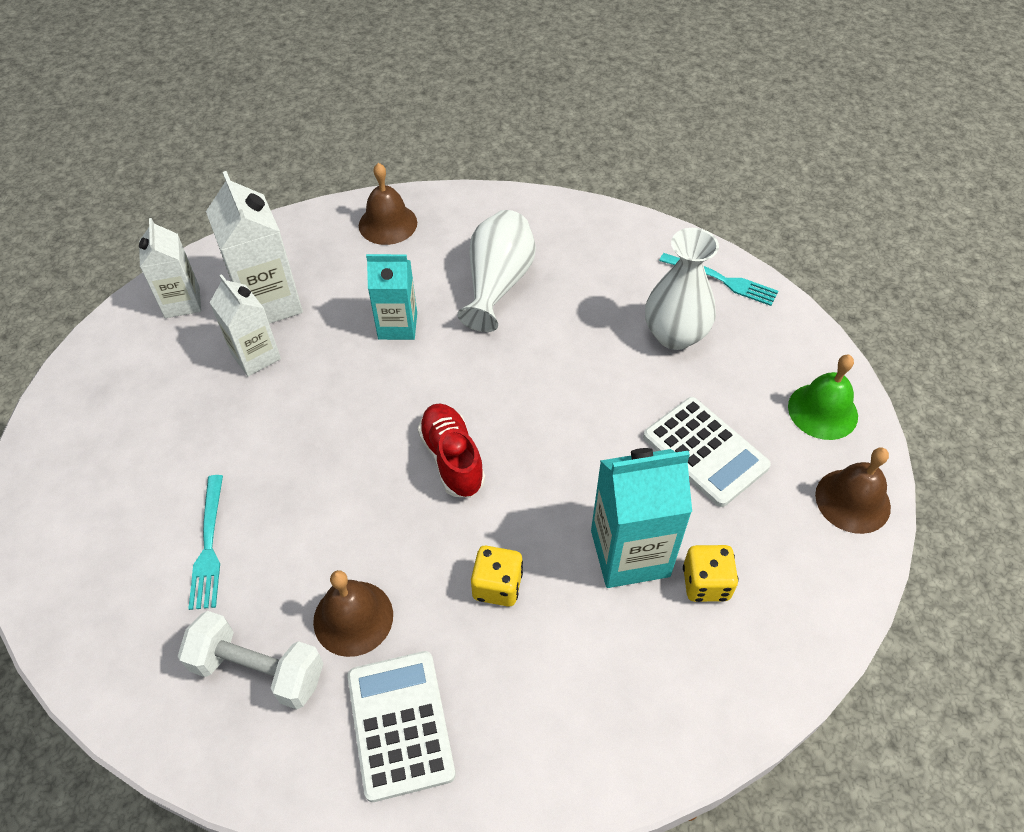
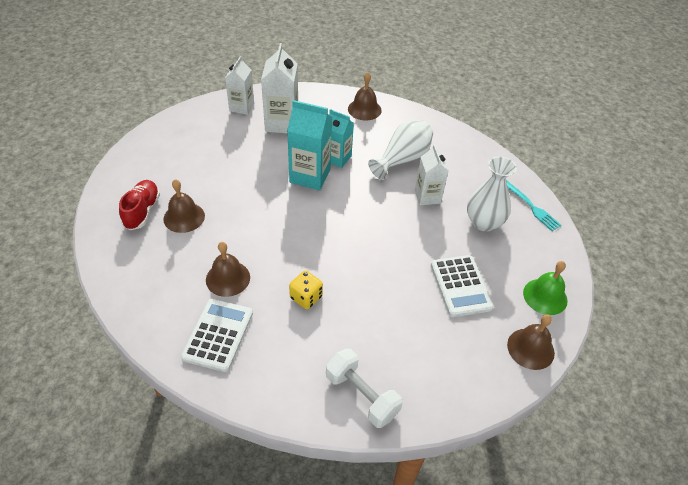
camera: 25 degrees right, 5 degrees down
white dumbbell [178,611,323,709] -> white dumbbell moved to [326,349,403,428]
turquoise fork [188,475,223,610] -> brown bell [163,179,205,233]
white carton [210,274,281,376] -> white carton moved to [415,144,449,205]
red shoe [418,403,485,497] -> red shoe moved to [119,180,160,230]
turquoise carton [591,448,692,588] -> turquoise carton moved to [287,100,332,190]
yellow dice [683,545,738,602] -> none

